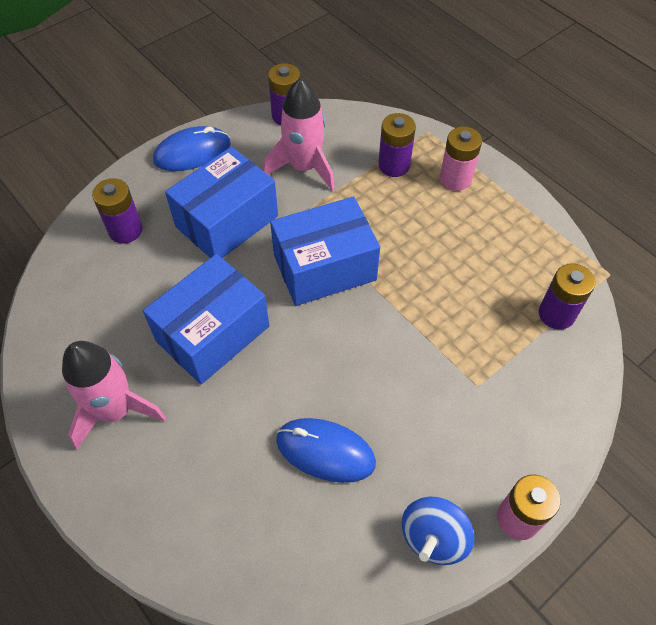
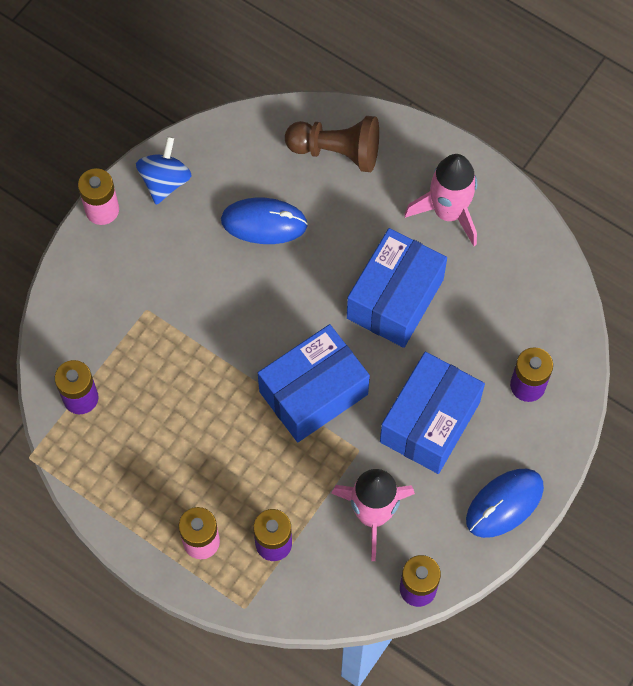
camera: 165 degrees right, 10 degrees up
none -> brown pawn [285,116,379,172]

